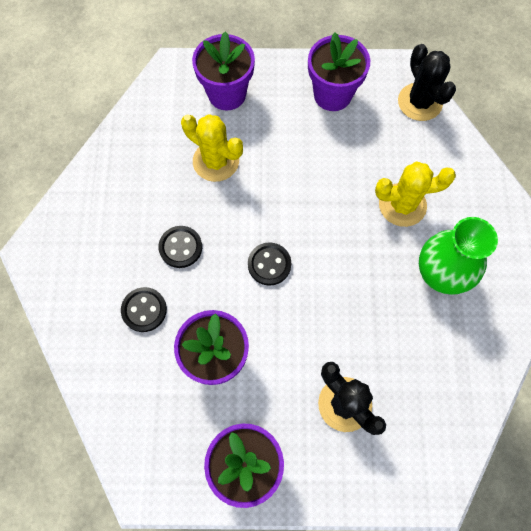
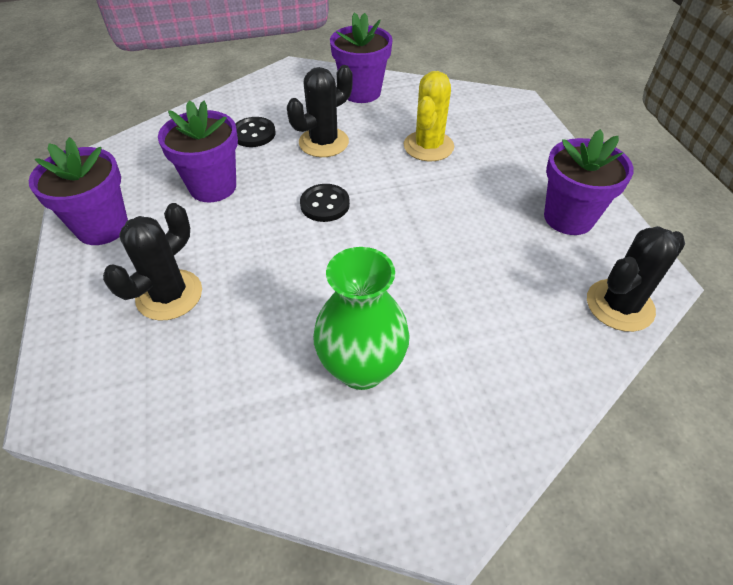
camera: 75 degrees right, 20 degrees down
black button [158,226,202,268] -> black cactus [287,65,353,157]
purple flower pot [192,31,255,110] -> purple flower pot moved to [330,12,393,103]
yellow cactus [375,161,456,227] -> none

